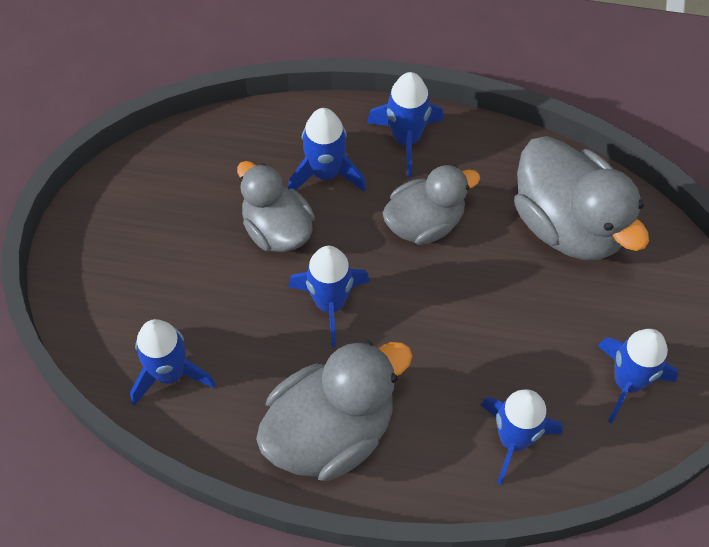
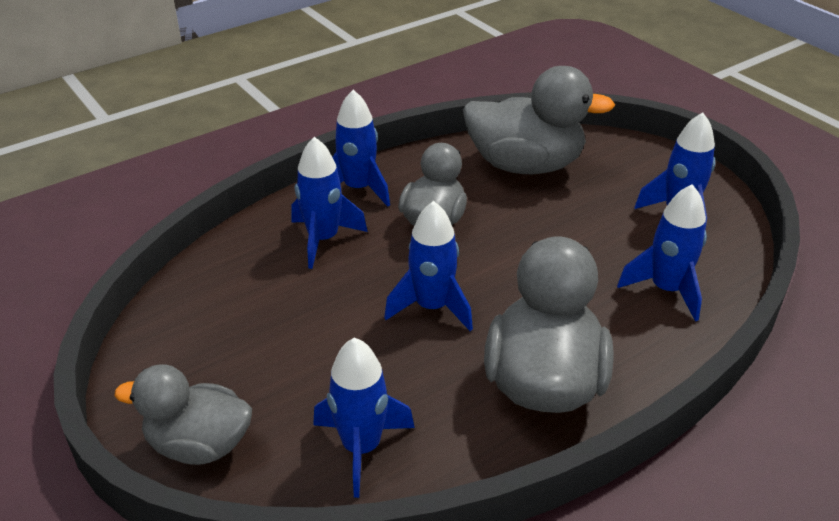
camera: 45 degrees left, 25 degrees down
grey duck [237,161,315,252] -> grey duck moved to [114,364,252,465]

